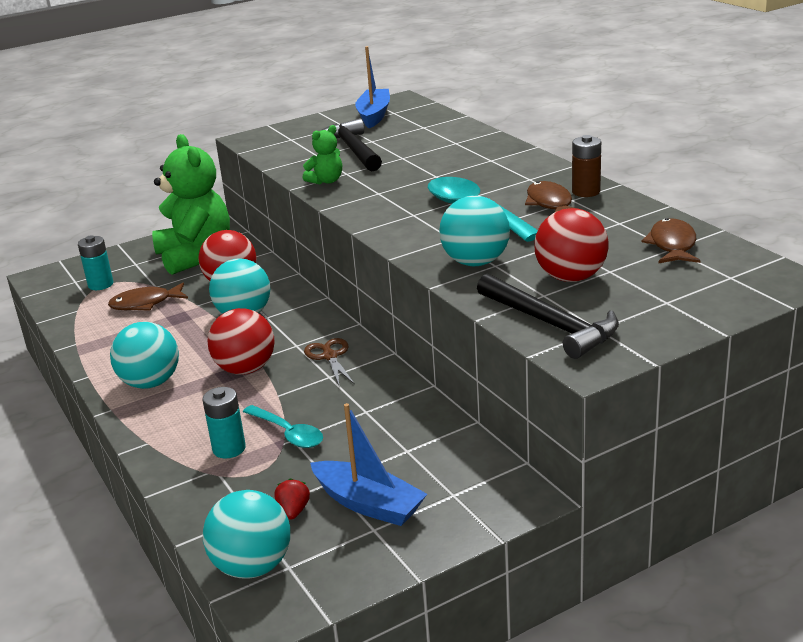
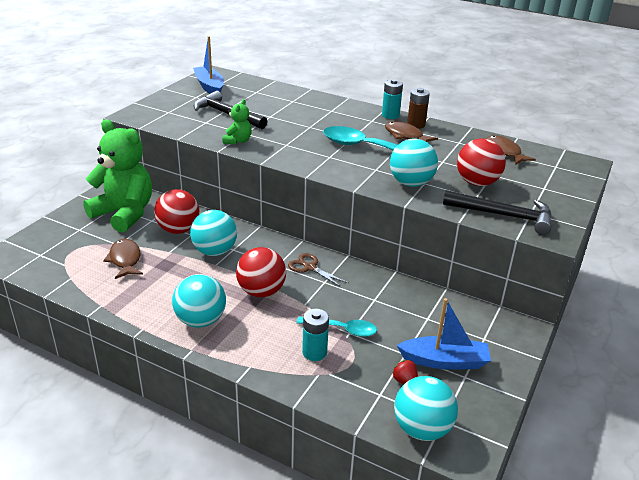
camera: 35 degrees left, 5 degrees up
turquoise battery [78,235,113,290] -> turquoise battery moved to [382,79,403,119]
brown fish [108,283,188,311] -> brown fish turned 120 degrees clockwise [103,239,143,279]

